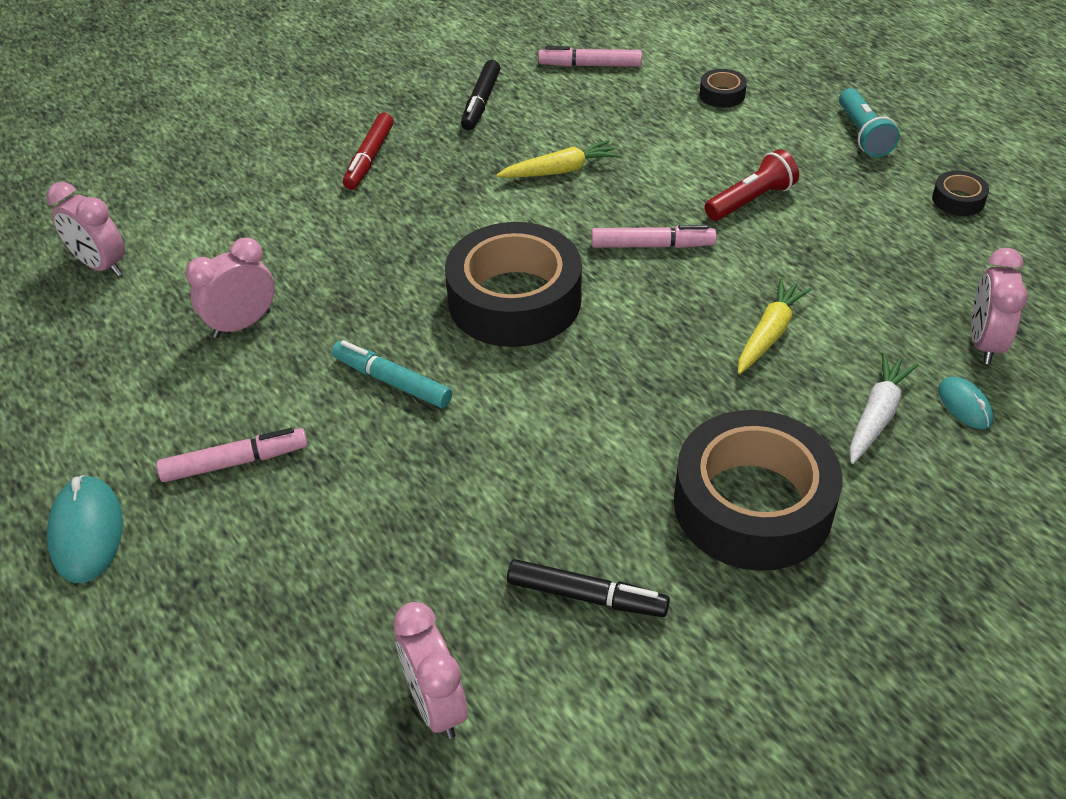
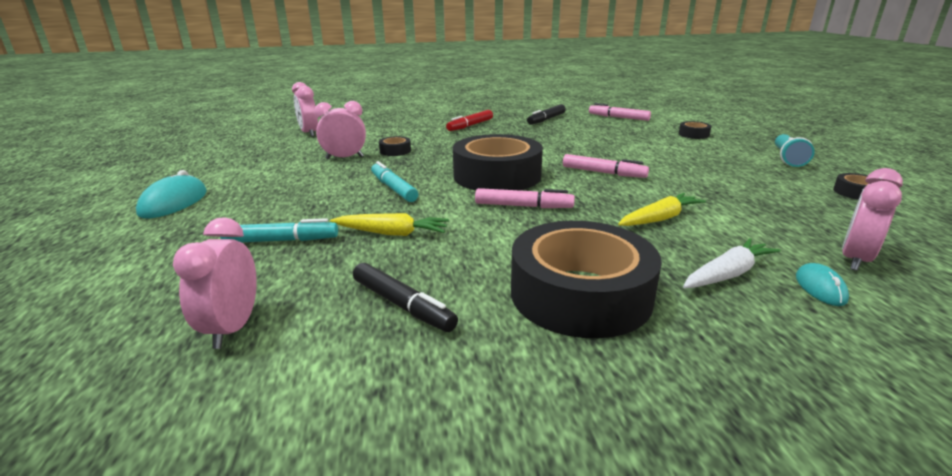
camera: 25 degrees right, 20 degrees down
pink marker [156,428,308,482] -> pink marker moved to [475,188,575,208]
yellow carrot [496,140,620,178] -> yellow carrot moved to [330,213,449,236]
red flashlight [705,149,799,221] -> none
none -> turquoise marker [220,218,338,242]
none -> black tape [379,136,411,156]

